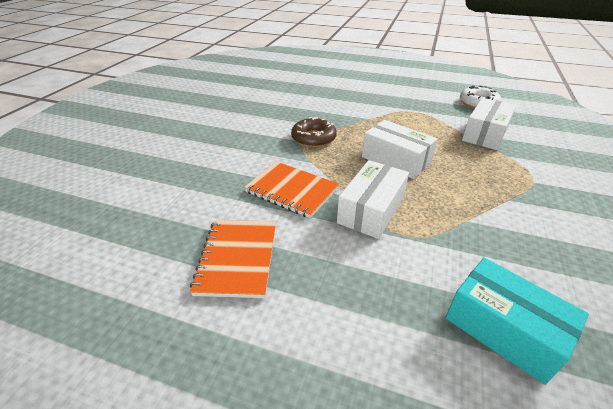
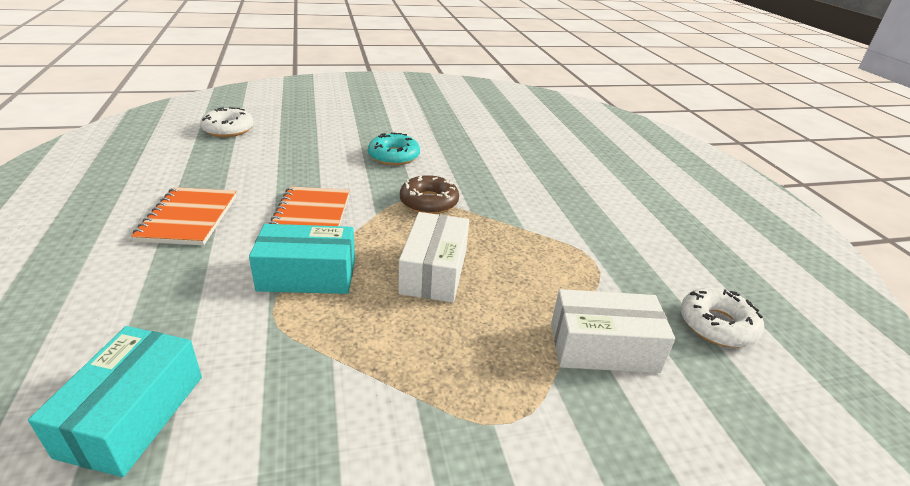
camera: 55 degrees right, 5 degrees down
orange notebook [190,220,276,298] -> orange notebook turned 60 degrees counterclockwise [131,187,237,245]
white box [337,160,409,239] -> turquoise box [249,224,355,294]
none -> white donut [200,107,254,137]
none -> turquoise donut [368,132,420,165]

